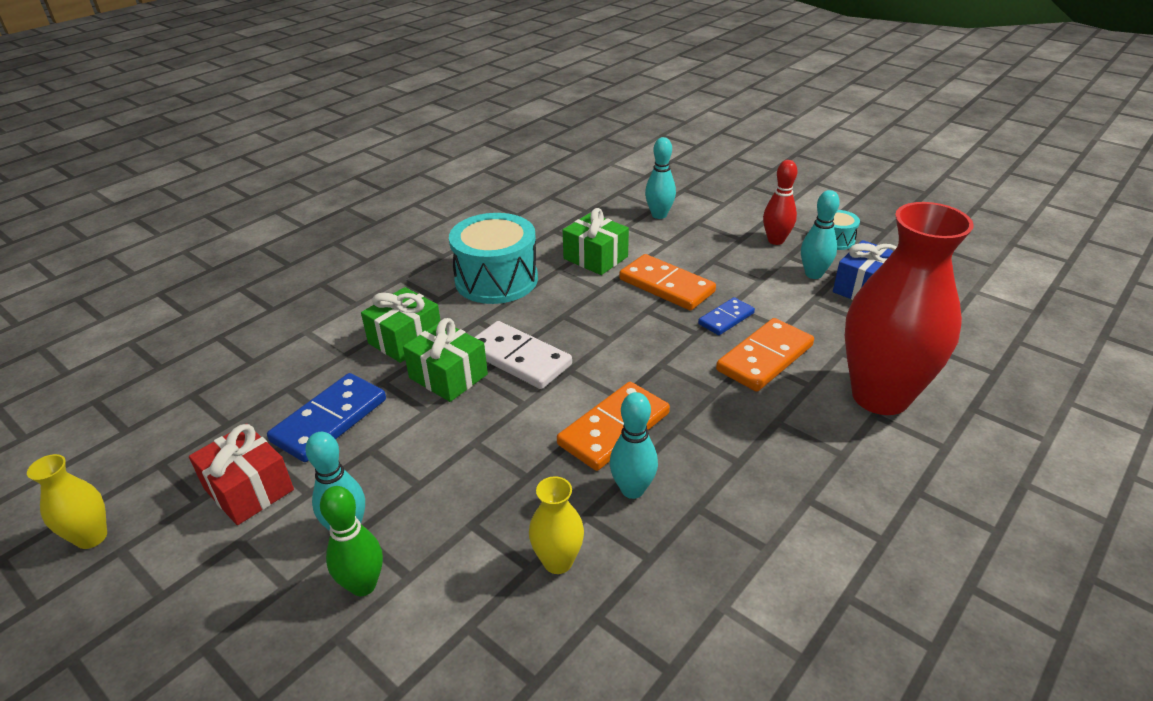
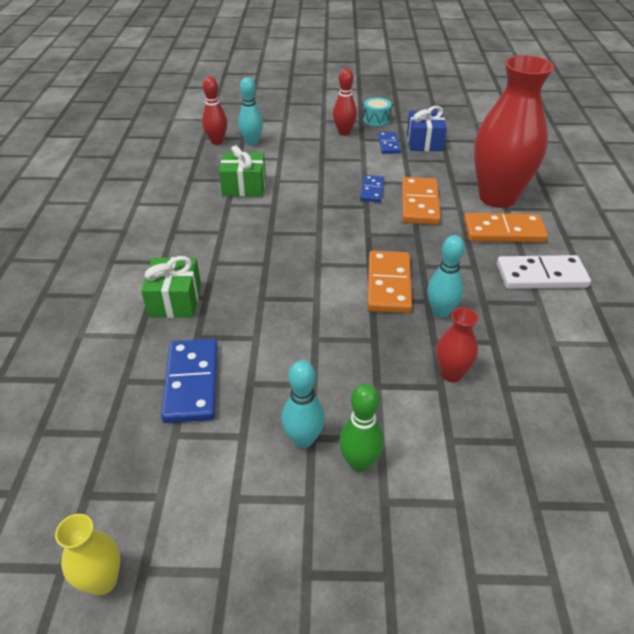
camera: 40 degrees left, 5 degrees up
red gift [189,424,294,525] -> none
green gift [403,318,488,402] -> none
turquoise drum [449,213,538,304] -> none
white domino [475,321,572,389] -> white domino moved to [497,255,591,289]
yellow vase [529,476,584,574] -> red vase [436,308,478,382]
orange domino [619,254,716,311] -> orange domino moved to [464,213,548,243]
turquoise bowling pin [801,190,840,279] -> blue domino [378,132,401,154]
none -> red bowling pin [202,76,227,145]

